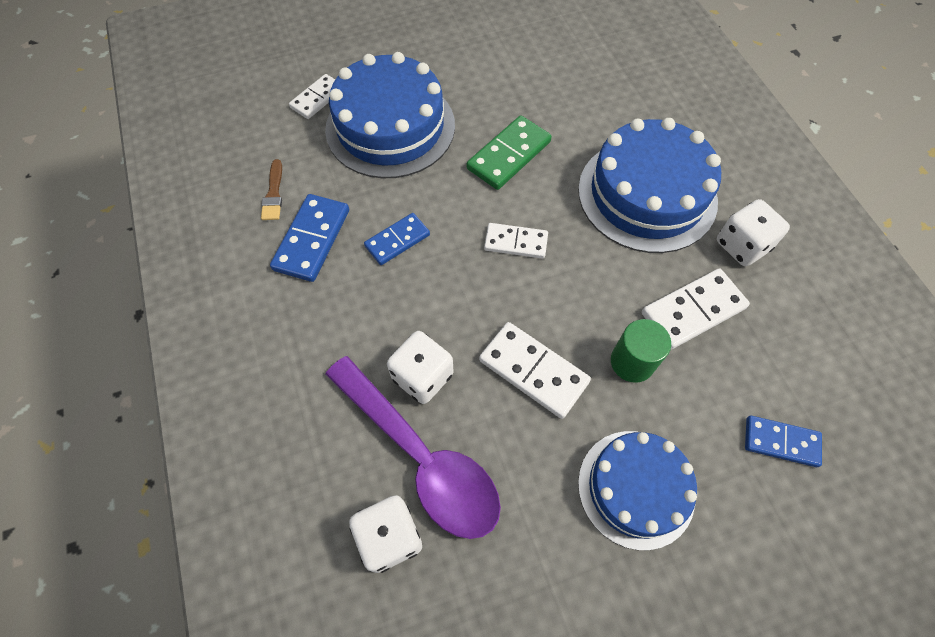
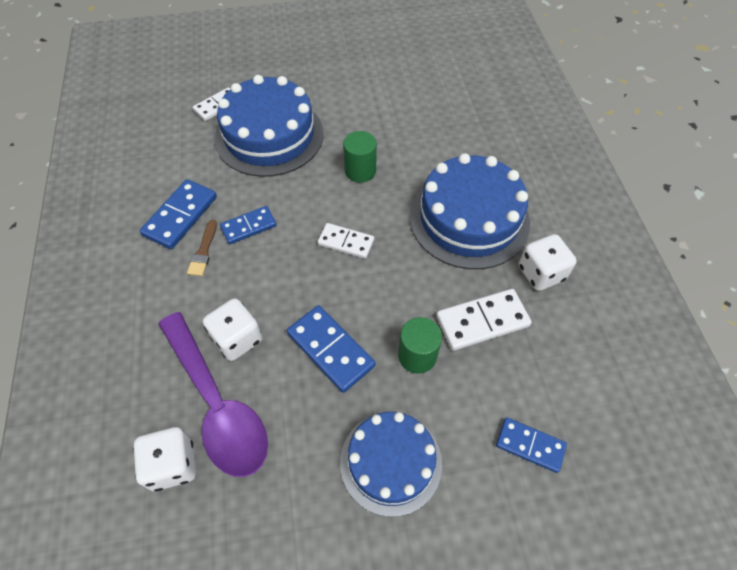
camera: 10 degrees right, 5 degrees down
brown brush [261,159,282,220] -> brown brush moved to [187,220,217,276]
green domino [467,115,552,190] -> green cylinder [343,131,377,183]
white domino [479,322,591,419] -> blue domino [287,305,376,393]

